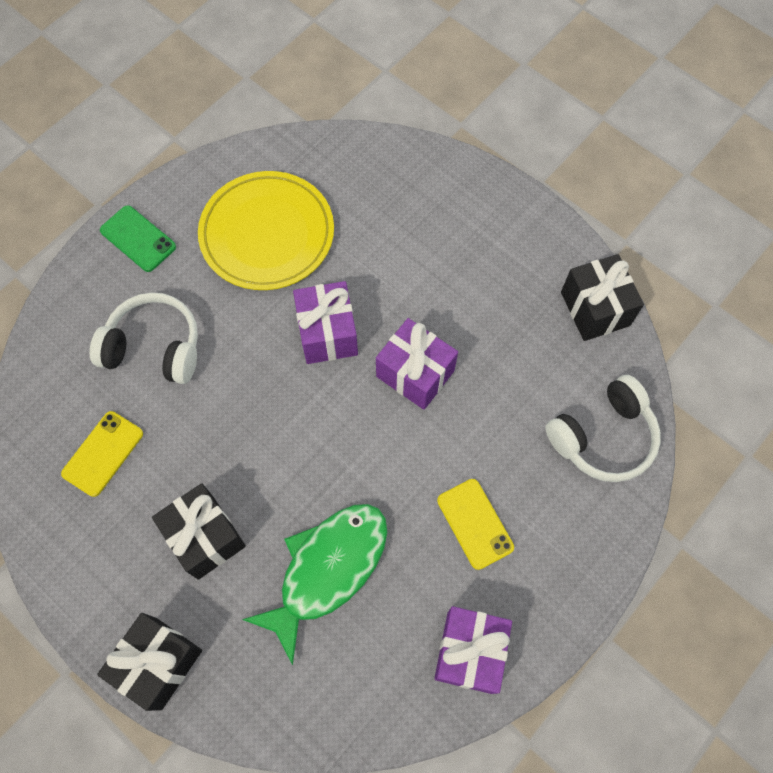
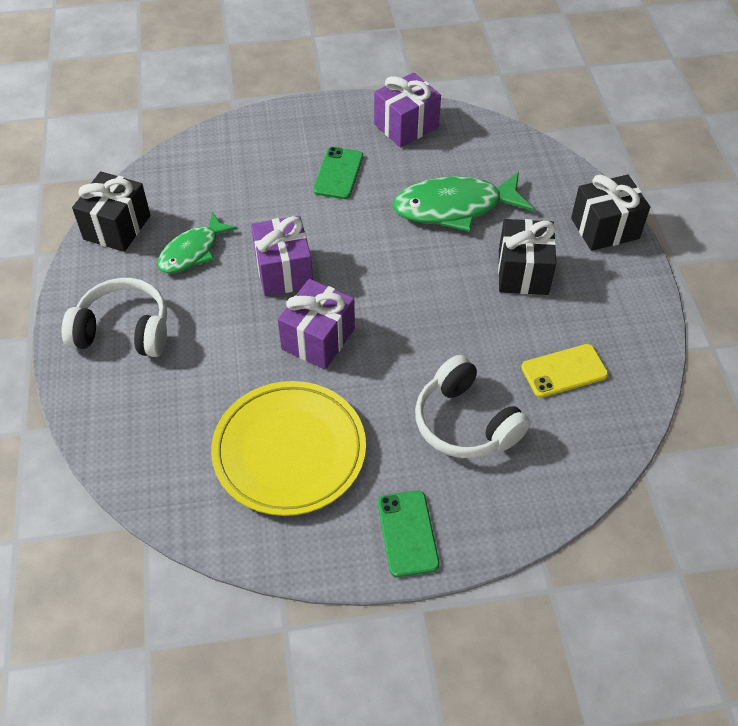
camera: 140 degrees left, 15 degrees down
yellow phone [437,479,514,570] -> green phone [313,147,363,199]
white headphones [545,375,661,482] -> white headphones moved to [62,278,167,357]
none -> green fish [157,212,238,273]

